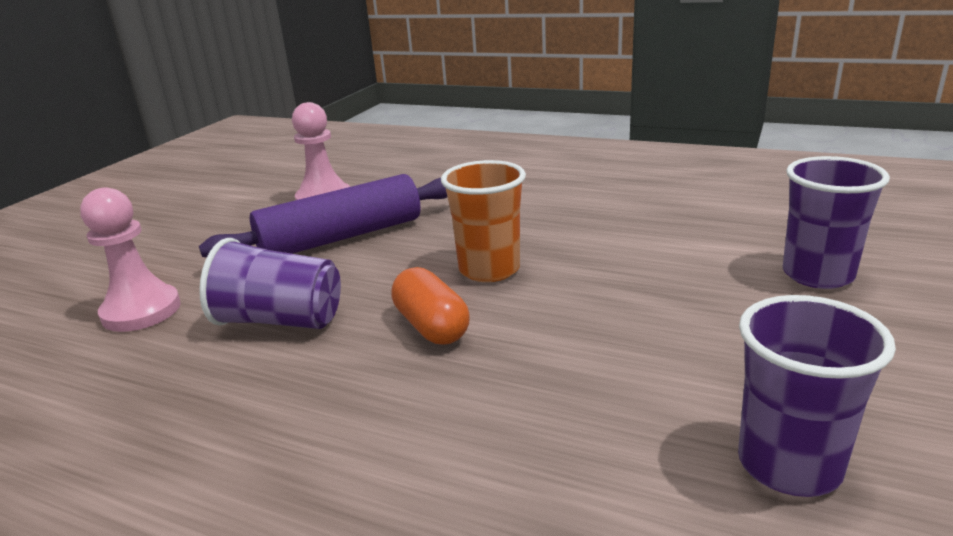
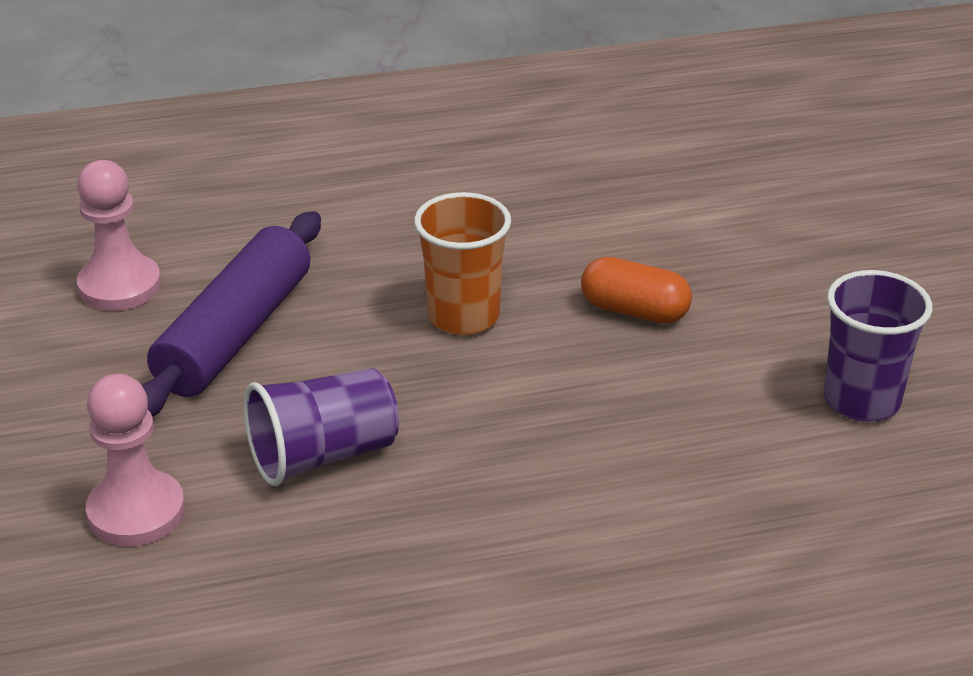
camera: 40 degrees left, 10 degrees up
orange capsule [391,267,470,345] -> orange capsule moved to [581,257,692,324]
purple cup [783,156,890,289] -> none

